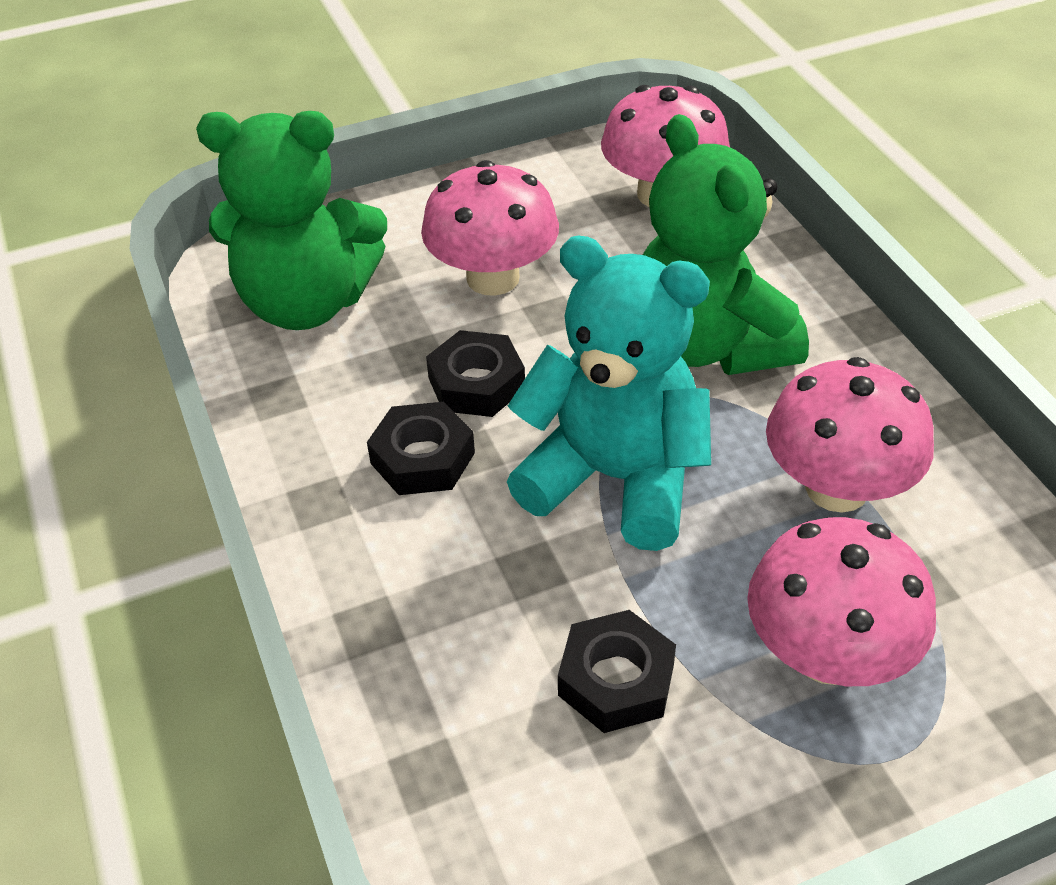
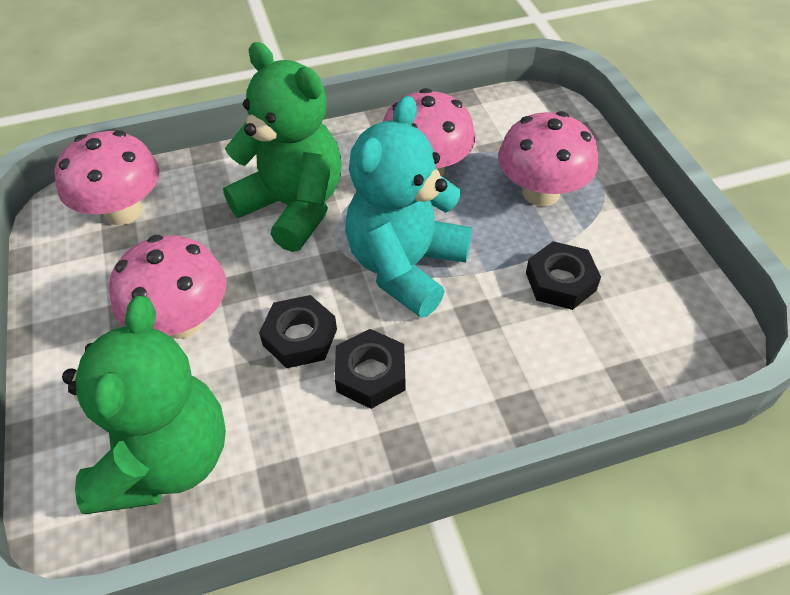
camera: 85 degrees left, 5 degrees up
green teddy bear [643,114,809,375] -> green teddy bear turned 120 degrees counterclockwise [223,42,342,252]

